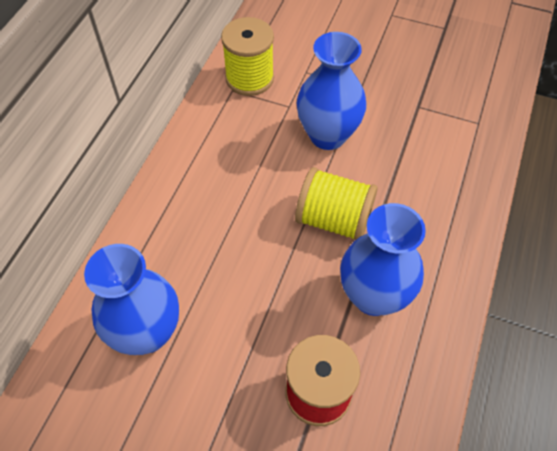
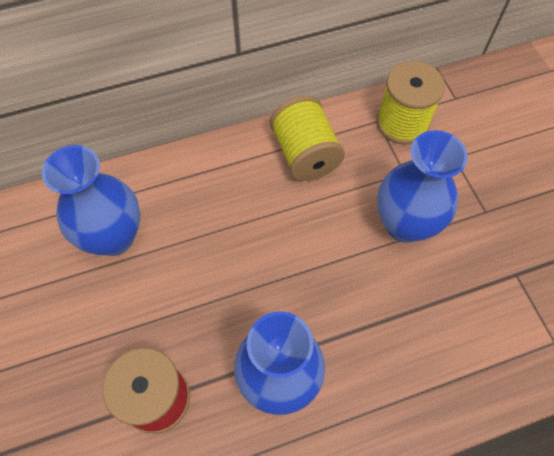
camera: 50 degrees right, 5 degrees up
yellow spool [295,167,378,240] -> yellow spool moved to [270,95,345,181]

